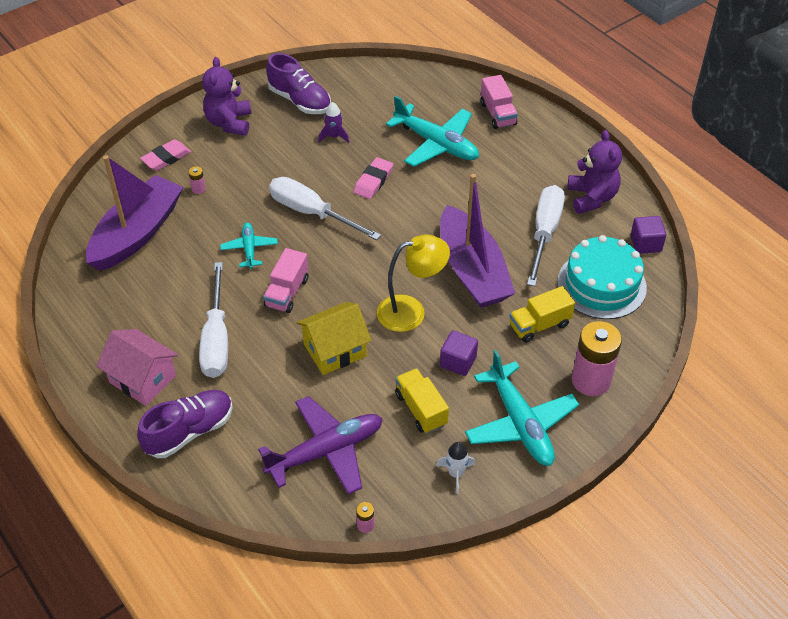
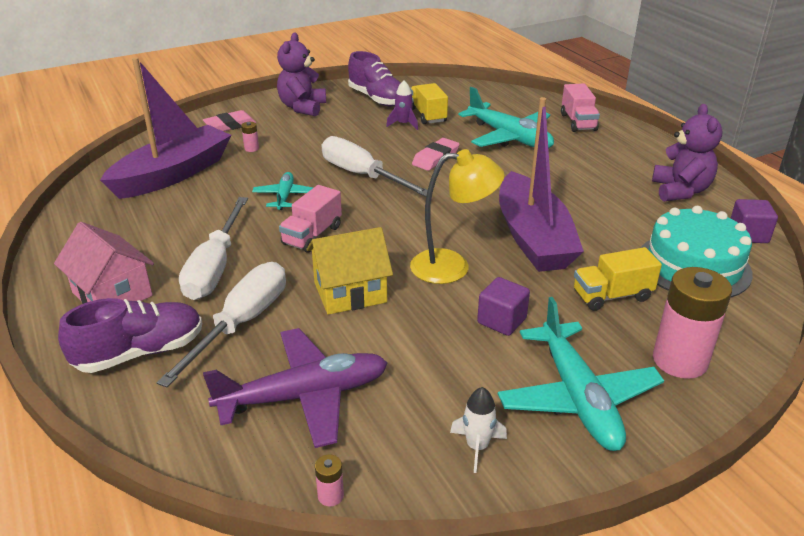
camera: 10 degrees right, 15 degrees down
yellow truck [395,368,449,434] -> yellow truck moved to [410,83,448,124]
white screwdriver [527,185,565,286] -> white screwdriver moved to [157,262,286,387]

